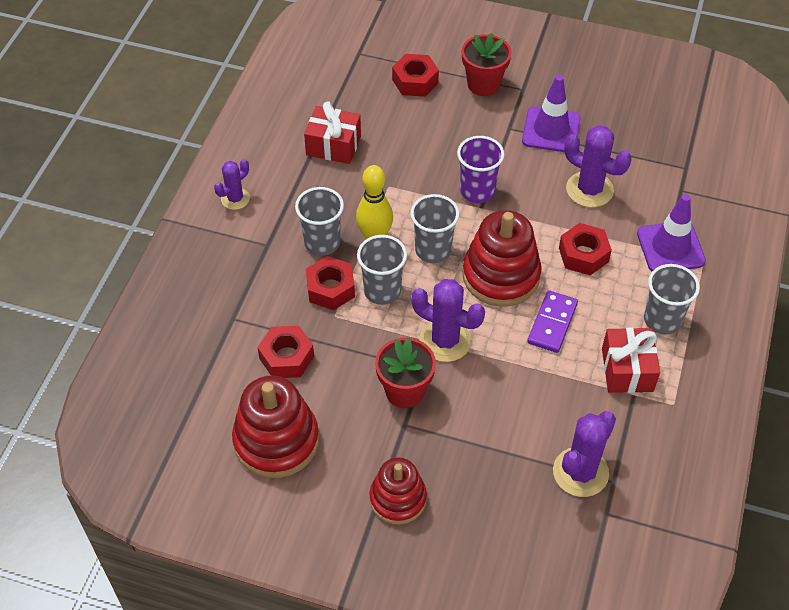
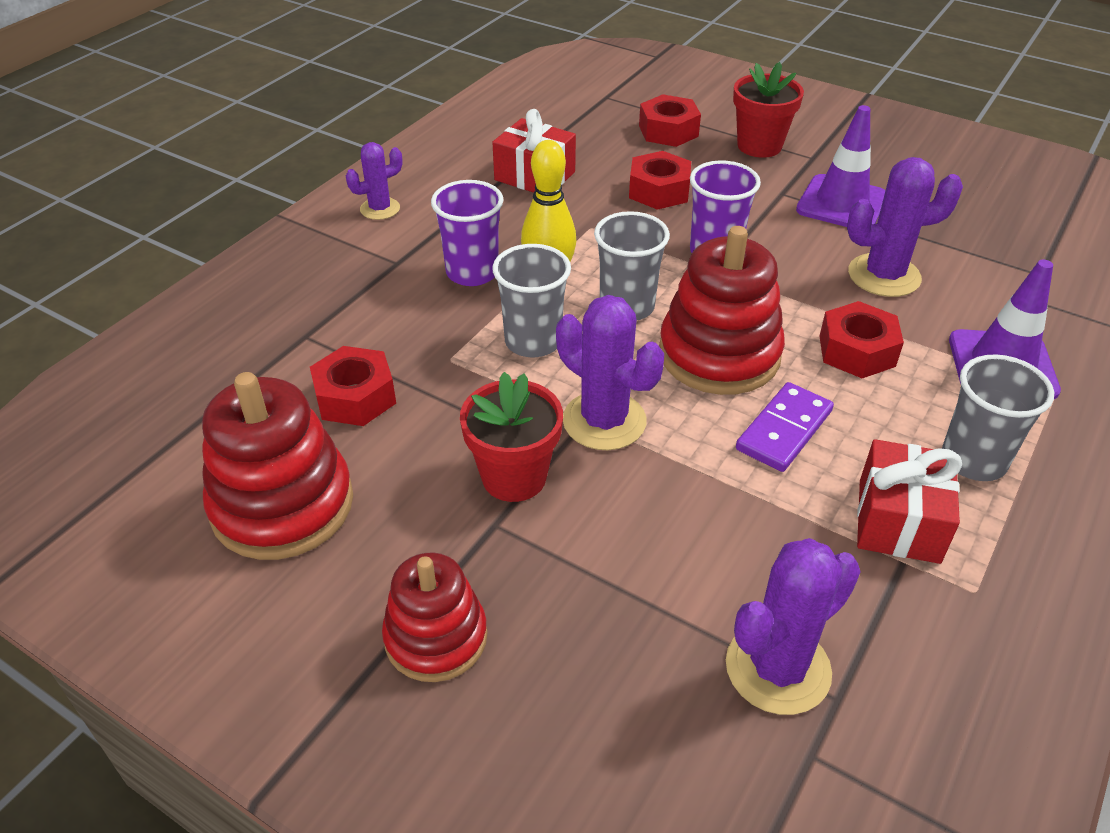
camera: 15 degrees right, 10 degrees down
grey cup [295,187,344,256] -> purple cup [431,180,503,286]
red nut [306,256,355,310] -> red nut moved to [629,151,691,210]
purple cactus [564,125,632,207] -> purple cactus turned 60 degrees counterclockwise [847,157,963,297]

